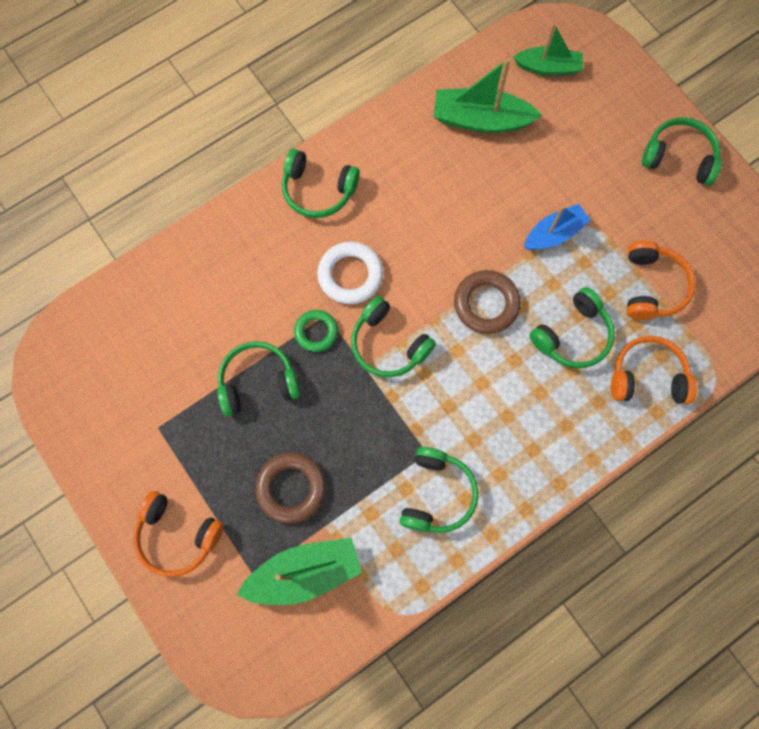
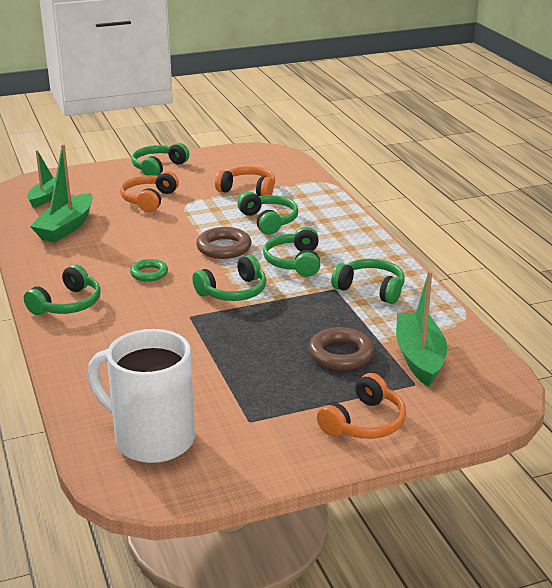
camera: 75 degrees left, 45 degrees down
green headphones [217,341,300,416] -> green headphones moved to [263,227,320,277]
green ring [294,310,338,352] -> green ring moved to [130,259,168,282]
white ring [317,242,383,304] -> none
blue boat [524,204,591,250] -> none
orange headphones [611,336,697,404] -> orange headphones moved to [120,171,179,212]
none -> white mug [88,329,195,463]

